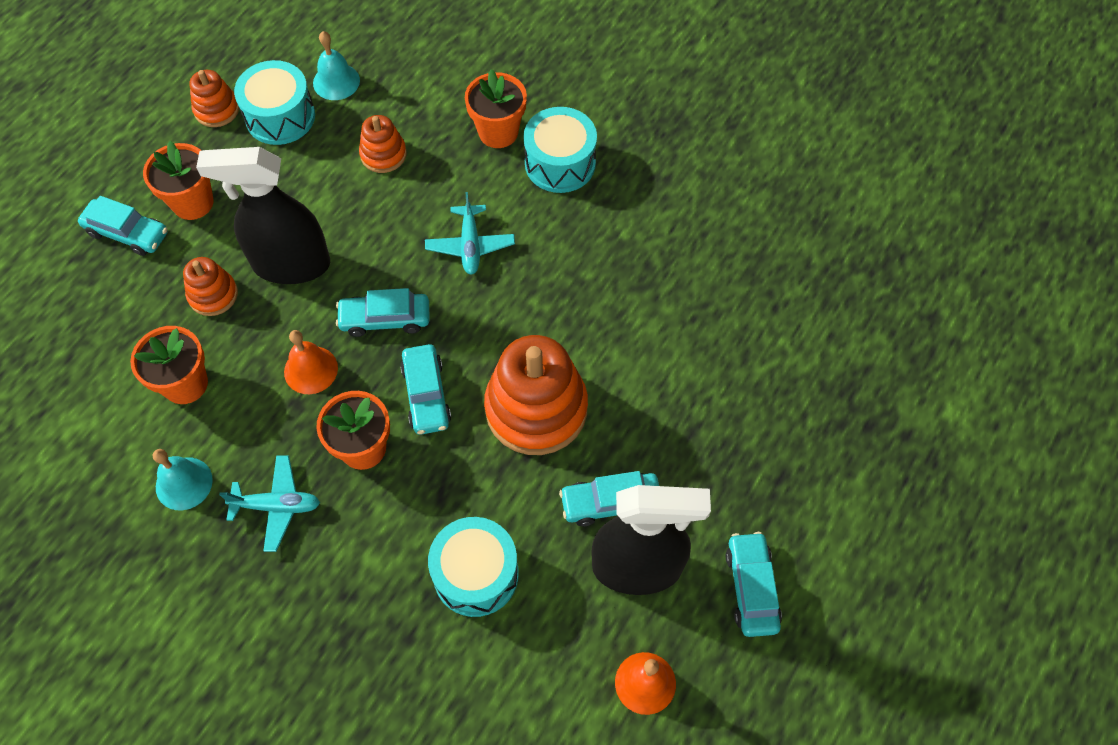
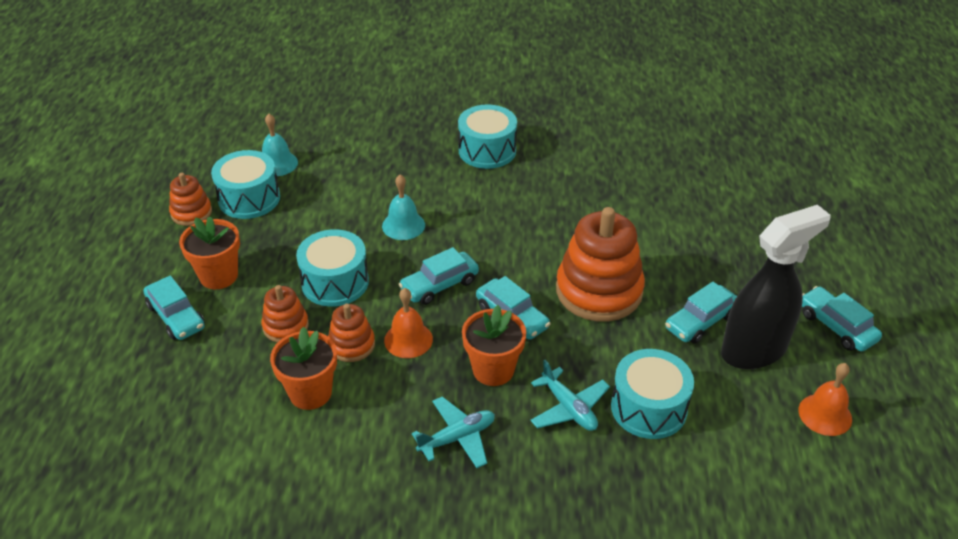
camera: 30 degrees left, 20 degrees down
turquoise car [78,196,168,256] -> turquoise car turned 60 degrees clockwise [143,275,205,340]
turquoise bell [153,449,213,510] -> turquoise bell moved to [382,175,425,240]
black spray bottle [196,147,330,284] -> turquoise drum [296,229,369,307]
orange stacking toy [359,115,407,173] -> orange stacking toy moved to [328,304,375,362]
turquoise plane [425,192,515,275] -> turquoise plane moved to [530,360,610,431]
orange flower pot [465,69,527,148] -> none

